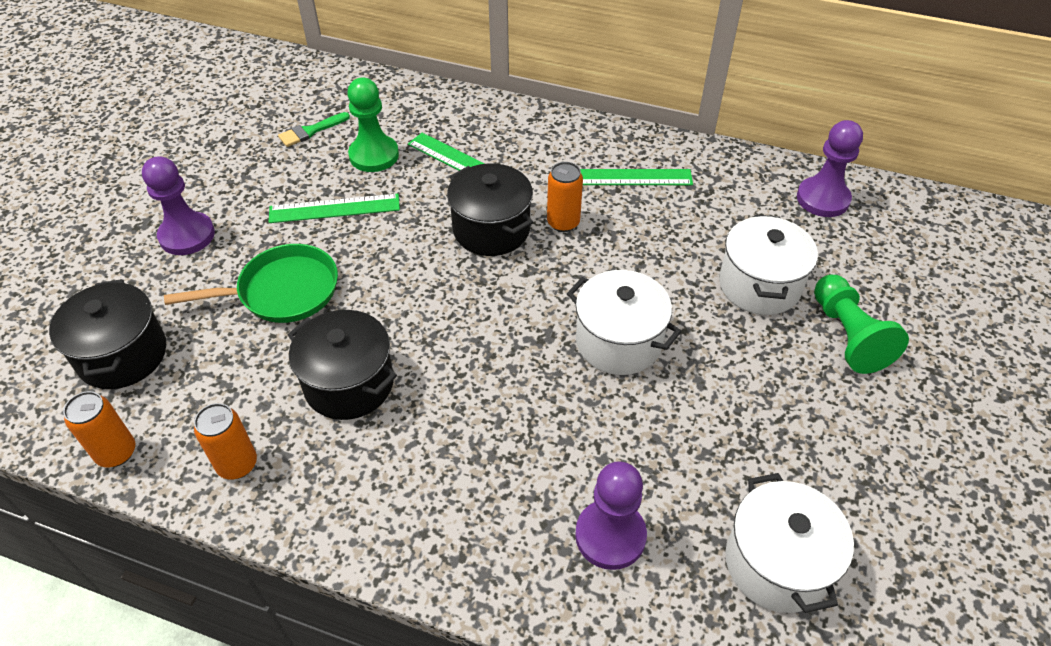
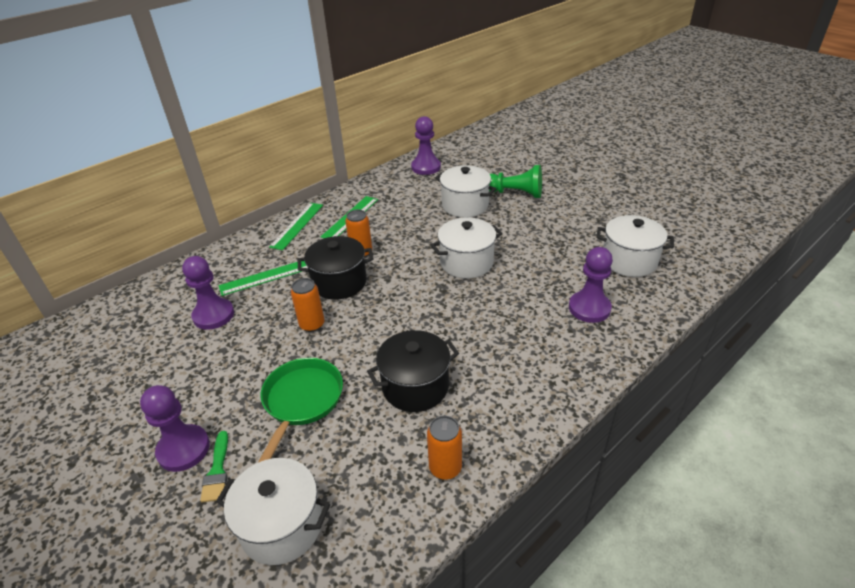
camera: 60 degrees left, 10 degrees down
black pot [49,279,166,389] -> white pot [216,458,330,565]
orange can [63,391,135,467] -> orange can moved to [291,278,325,332]
green ruler [269,194,400,223] -> green ruler moved to [269,203,323,250]
green brush [278,112,350,147] -> green brush moved to [200,431,228,503]
green pawn [347,77,399,172] -> purple pawn [182,256,234,330]

